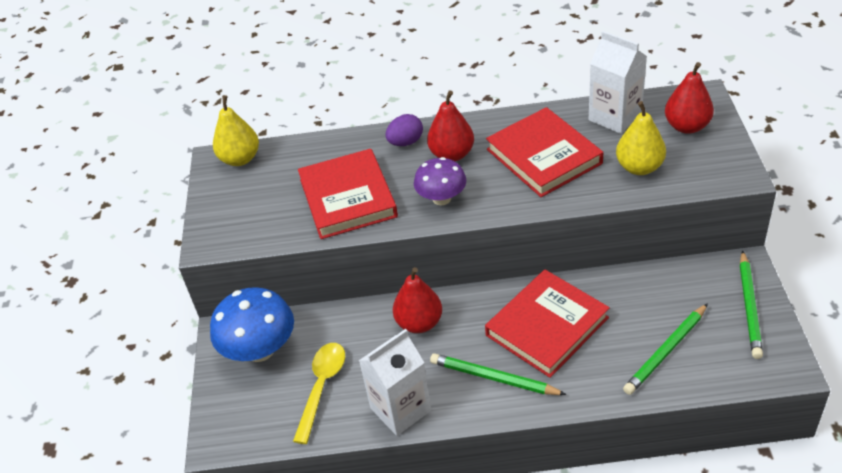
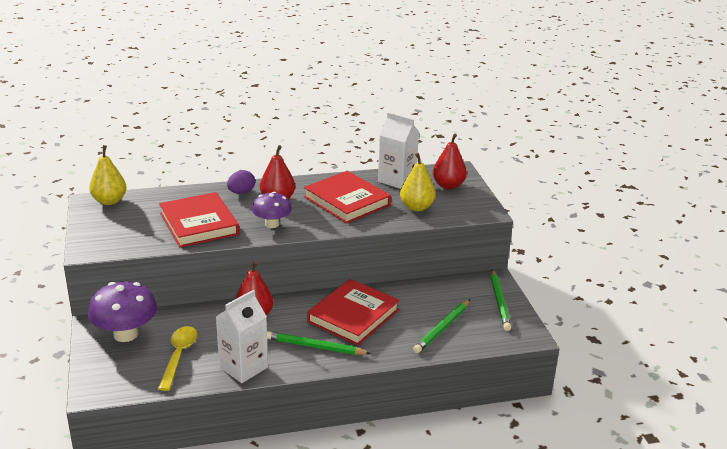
camera: 15 degrees left, 15 degrees down
blue mushroom [210,287,294,362] -> purple mushroom [88,281,157,342]

